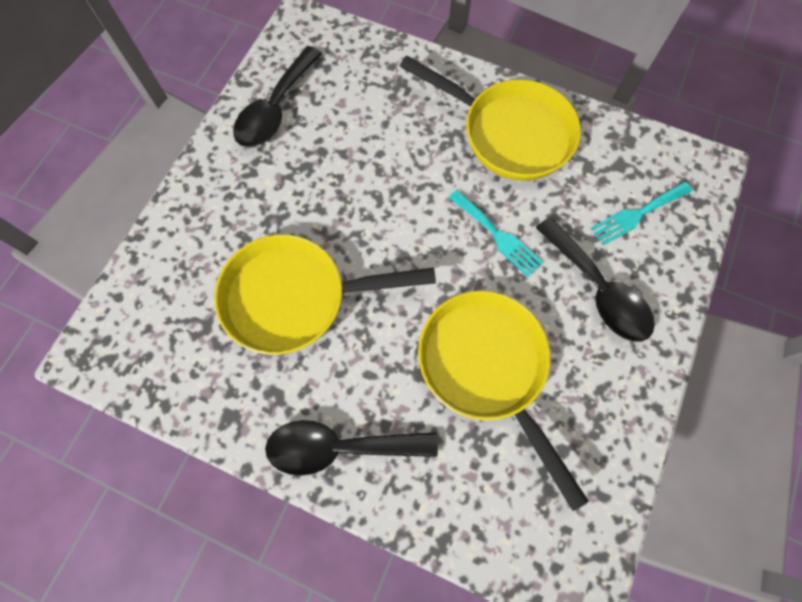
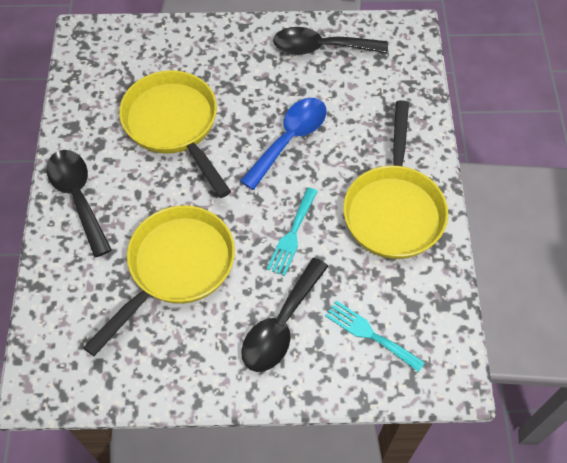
camera: 65 degrees right, 10 degrees down
none -> blue spoon [240,98,326,190]

